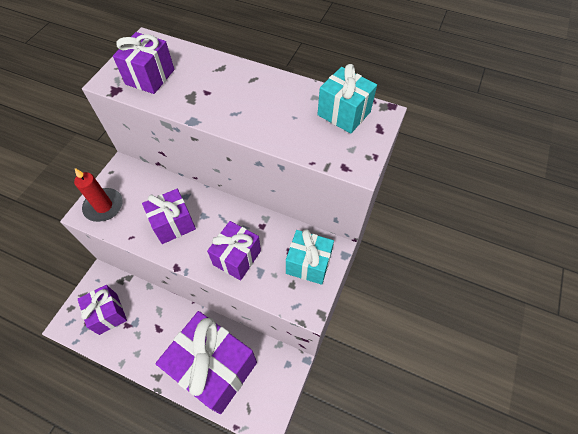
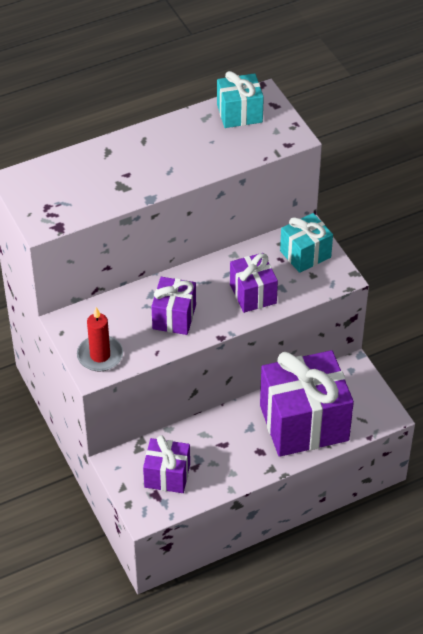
camera: 50 degrees left, 10 degrees down
purple gift [113,32,174,94] -> none

